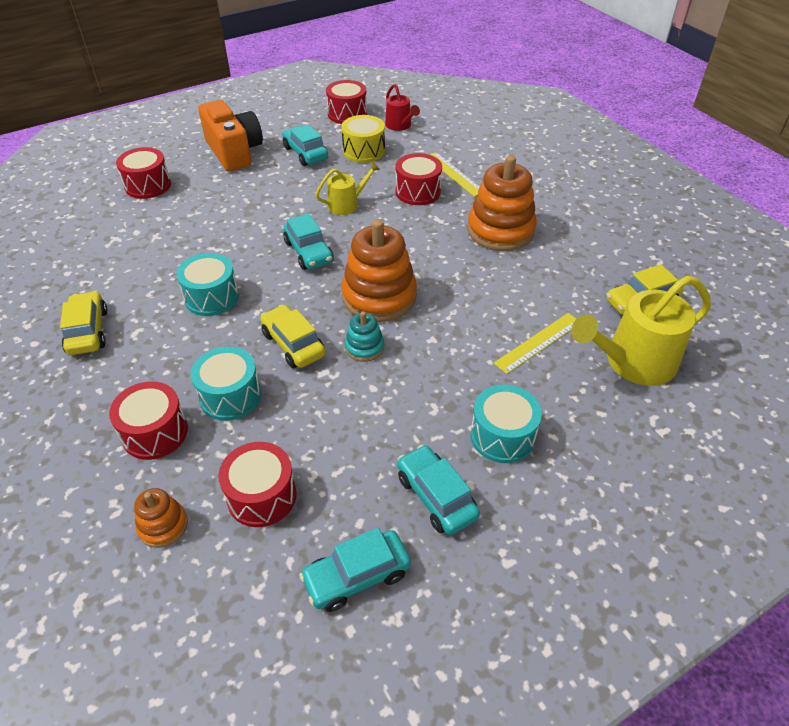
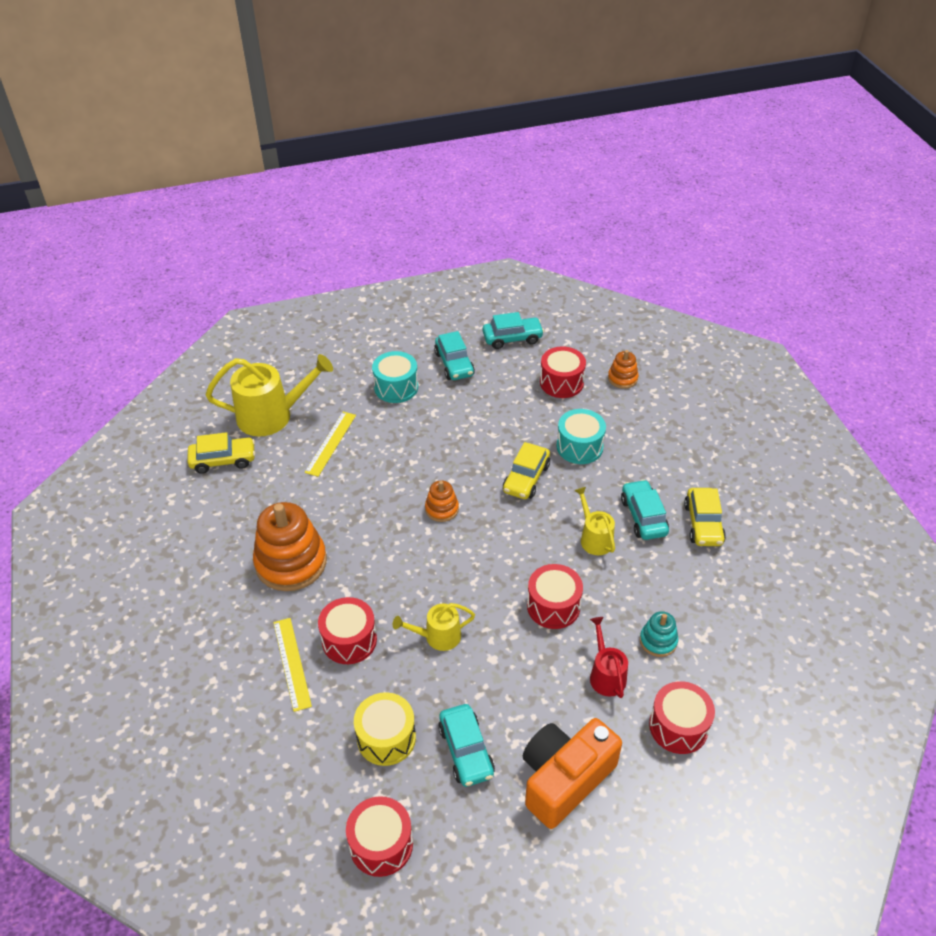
camera: 165 degrees left, 0 degrees up
red drum [109,381,188,460] -> red drum moved to [527,564,583,629]
turquoise drum [176,253,239,316] -> yellow watering can [574,487,615,555]
orange camera [198,100,263,171] -> orange camera turned 60 degrees clockwise [523,718,622,829]
yellow car [260,305,325,368] -> yellow car turned 45 degrees clockwise [503,442,550,499]
turquoise car [283,213,334,270] -> turquoise car moved to [621,479,669,540]
orange stacking toy [341,219,417,322] -> orange stacking toy [425,481,459,522], size x0.49
turquoise stacking toy [345,311,384,362] -> turquoise stacking toy moved to [640,611,678,657]
red watering can [385,84,420,131] -> red watering can moved to [590,617,628,698]
yellow ruler [494,313,576,374] -> yellow ruler turned 45 degrees counterclockwise [305,412,356,477]

